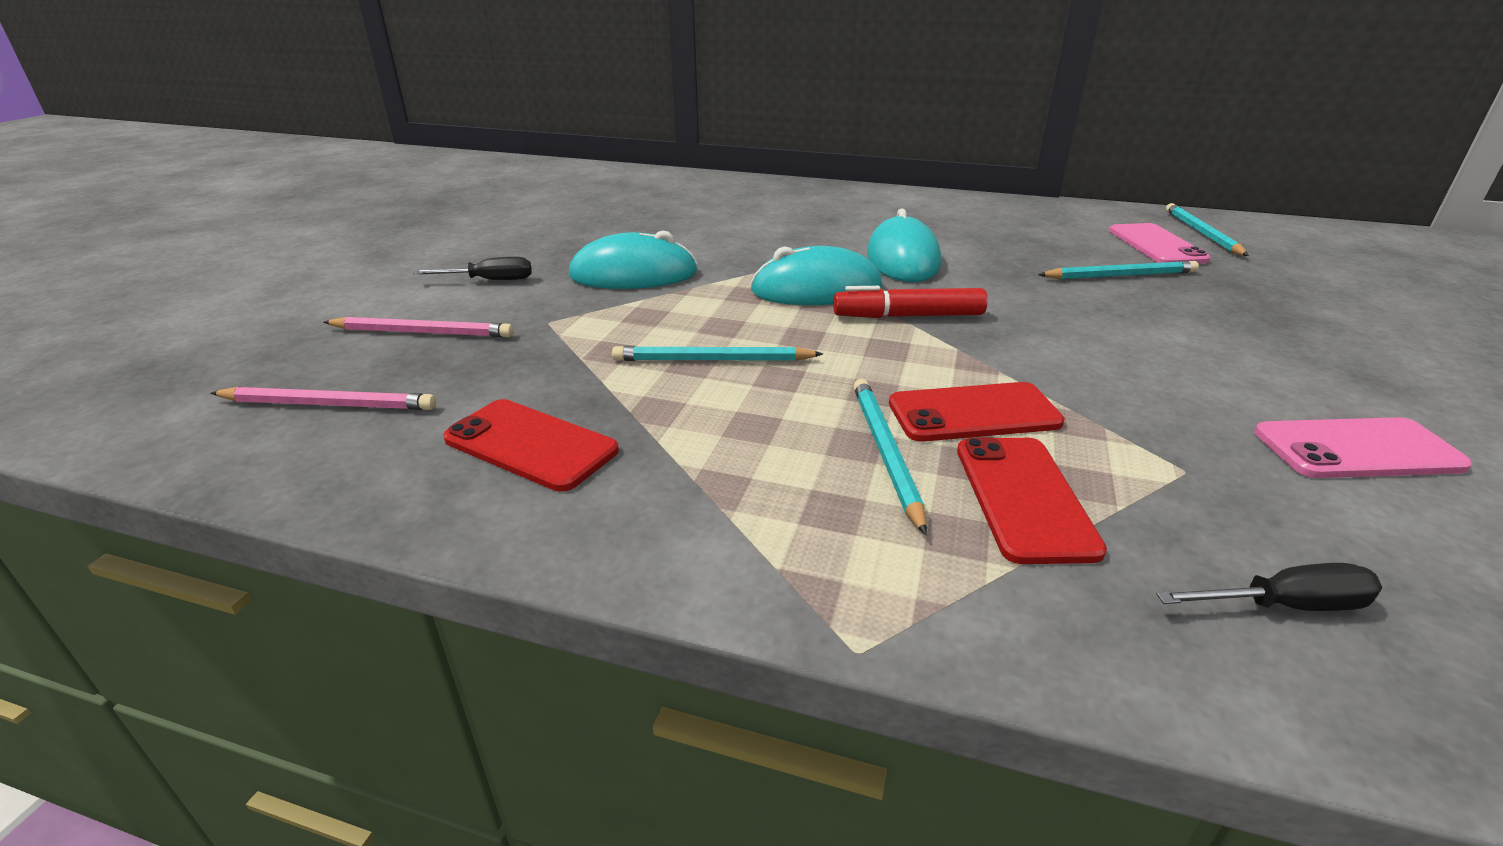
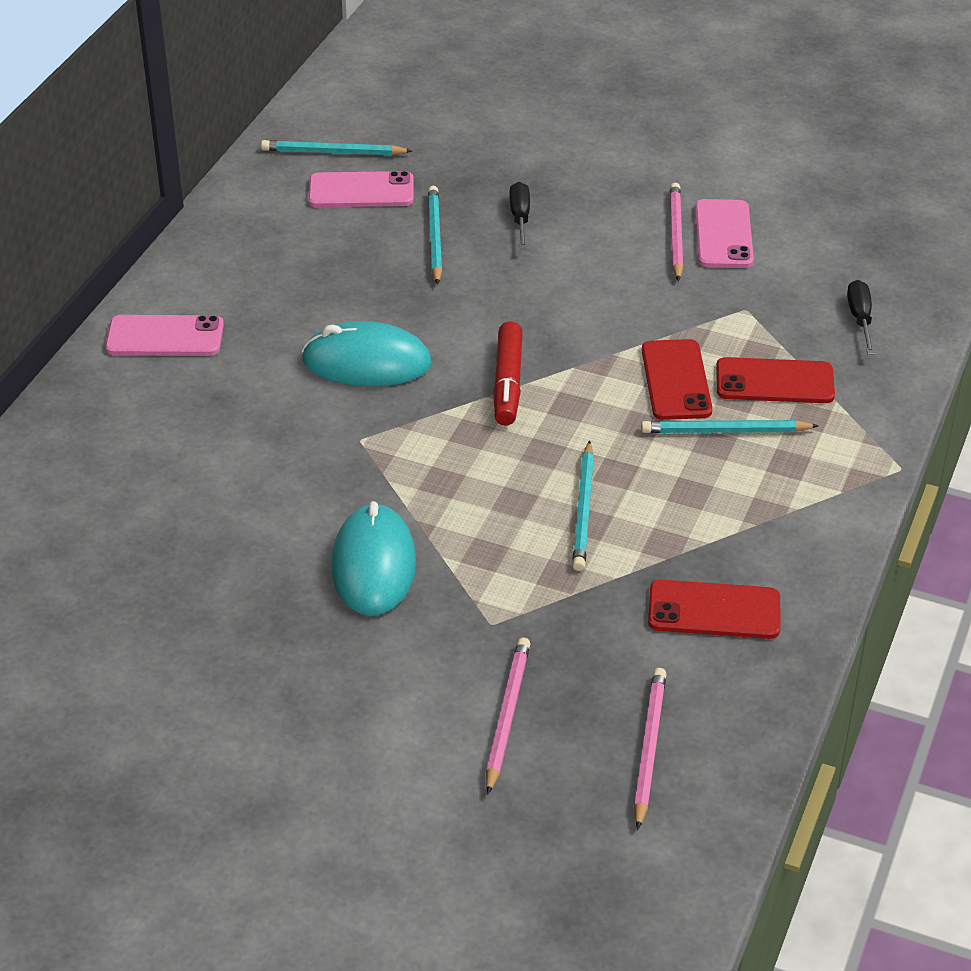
camera: 85 degrees left, 10 degrees up
black screwdriver [413,257,532,280] -> black screwdriver moved to [510,182,530,249]
red phone [443,399,619,492] -> red phone turned 60 degrees clockwise [648,580,780,639]
turquoise mouse [750,246,882,305] -> none
none -> pink phone [105,315,224,356]
none -> pink pencil [670,183,683,281]

